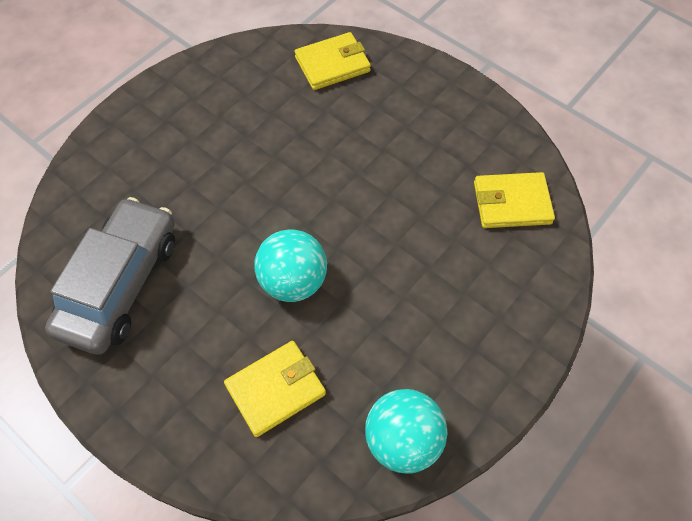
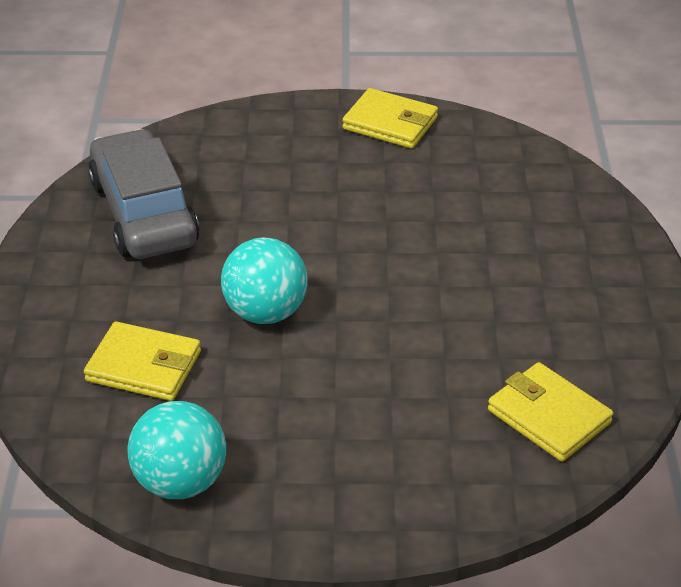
camera: 50 degrees right, 20 degrees down
grey car [45,197,175,355] -> grey car turned 90 degrees counterclockwise [88,129,199,259]
yellow wallet [295,32,371,90] -> yellow wallet moved to [342,88,438,148]

